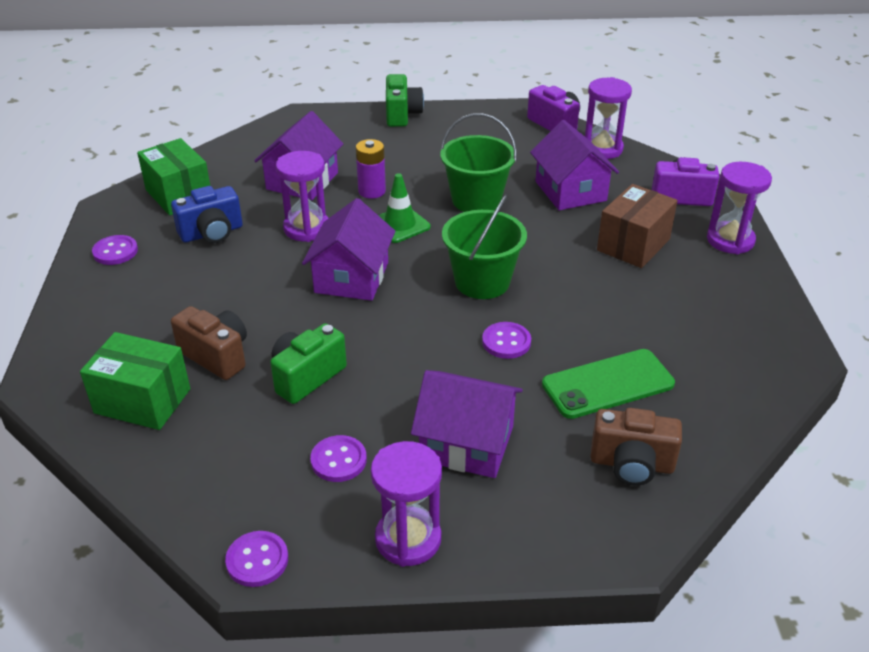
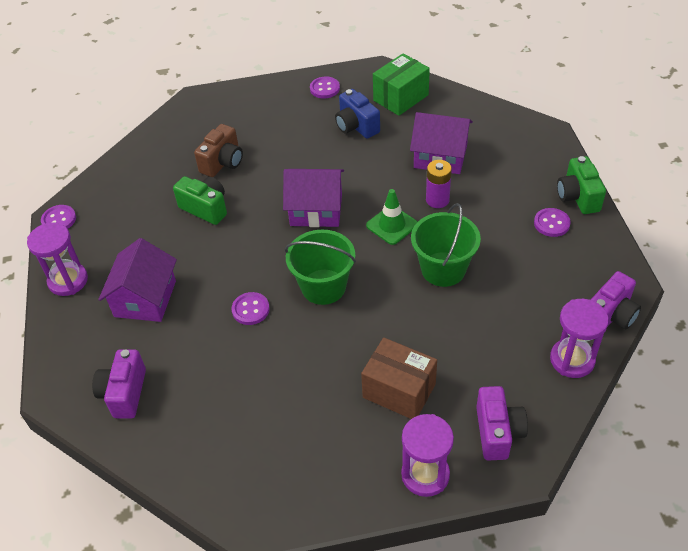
camera: 85 degrees right, 10 degrees up
green box [80,332,190,430] -> none
purple hourglass [276,151,328,242] -> none
purple button [310,435,367,482] -> purple button moved to [534,208,571,237]
green camera [386,74,424,127] -> green camera turned 90 degrees clockwise [557,156,606,214]
purple house [530,120,619,210] -> none
green phone [542,349,675,419] -> none
brown camera [590,408,682,486] -> purple camera [92,349,146,419]

